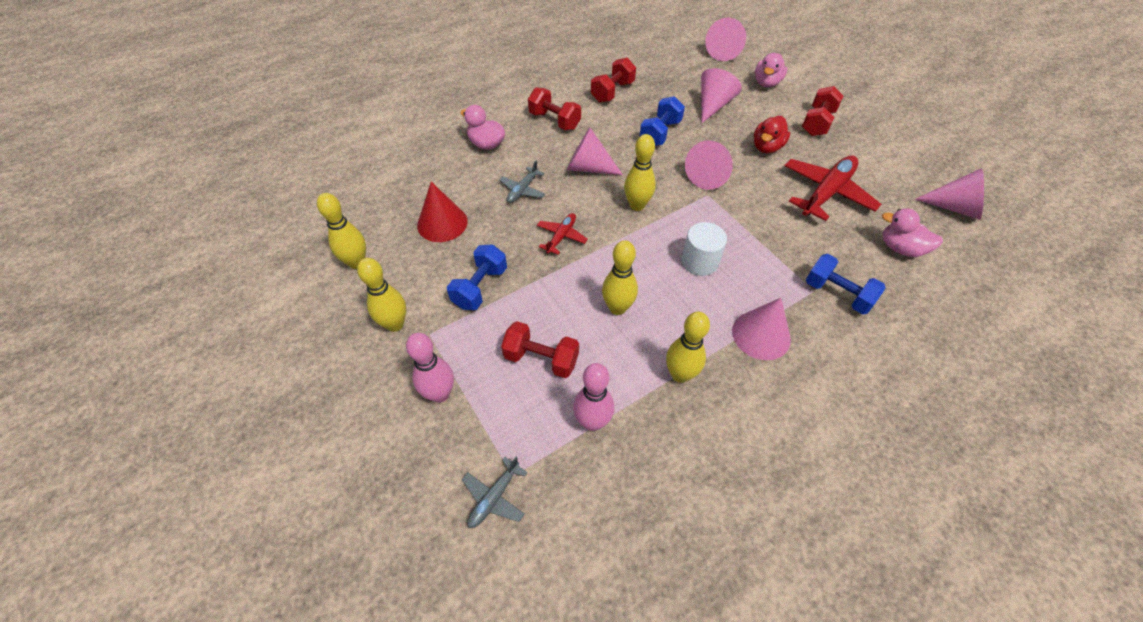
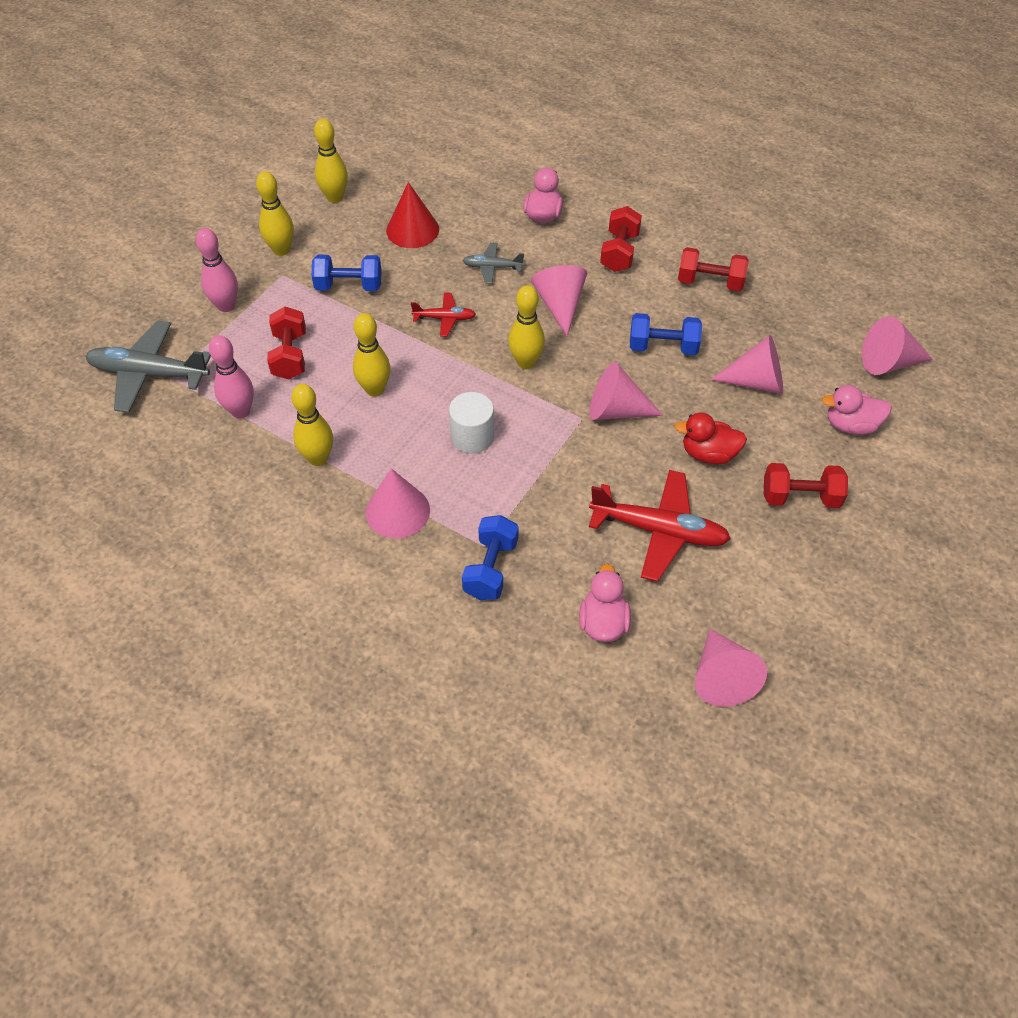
camera: 65 degrees right, 0 degrees up
grey plane [462,457,528,528] -> grey plane [85,321,211,413], size x1.92

